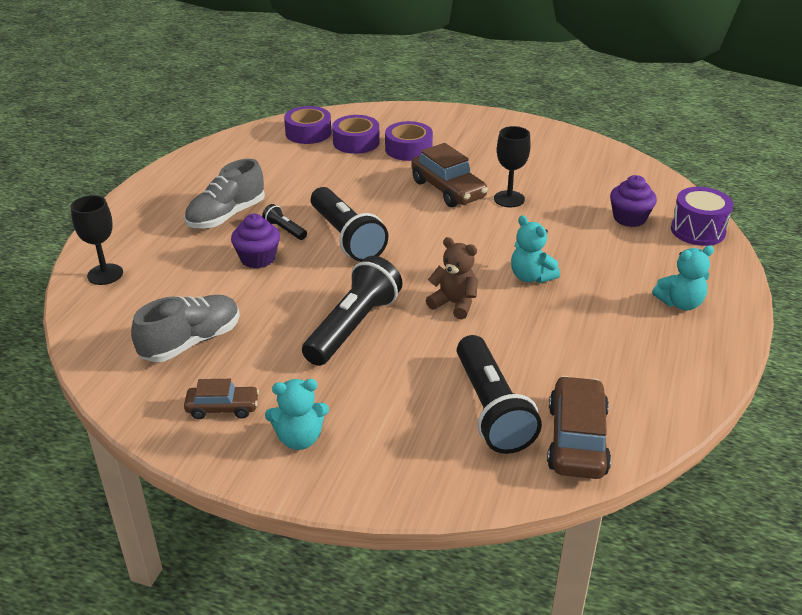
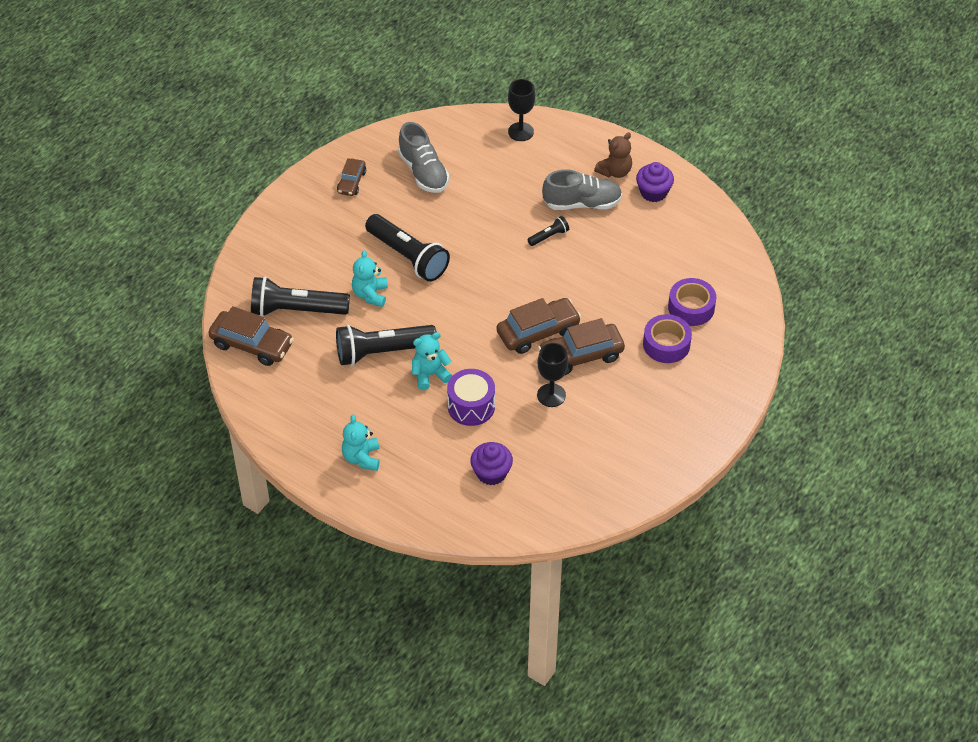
camera: 105 degrees right, 15 degrees up
grey shoe [184,159,265,228] -> grey shoe turned 120 degrees clockwise [542,169,622,210]
purple cupcake [231,214,280,268] -> purple cupcake moved to [636,162,674,202]
turquoise teddy bear [265,379,329,450] -> turquoise teddy bear moved to [352,250,388,307]
purple tape [284,106,331,144] -> none
black flashlight [311,187,388,262] -> black flashlight moved to [336,325,437,366]
brown teddy bear [426,237,478,319] -> brown teddy bear moved to [594,132,632,178]
purple drum [671,187,733,246] -> purple drum moved to [447,369,495,426]
none -> brown car [497,298,581,354]

